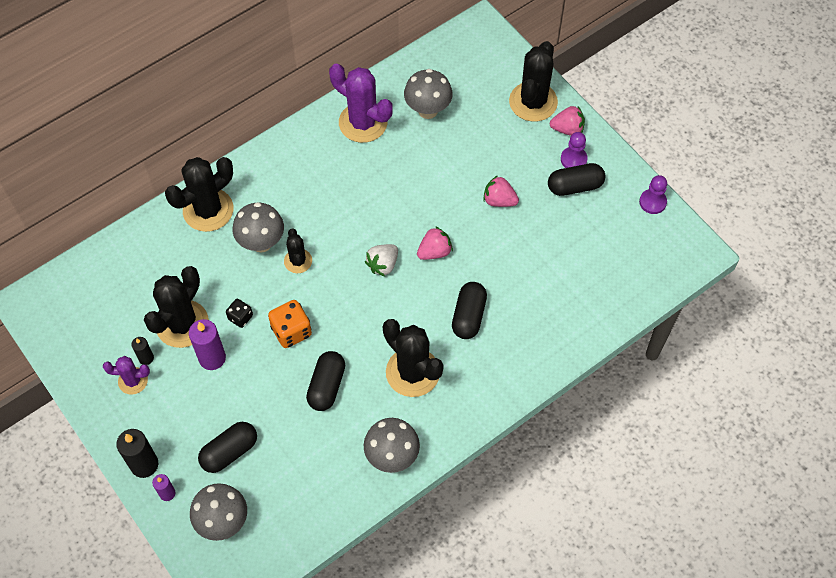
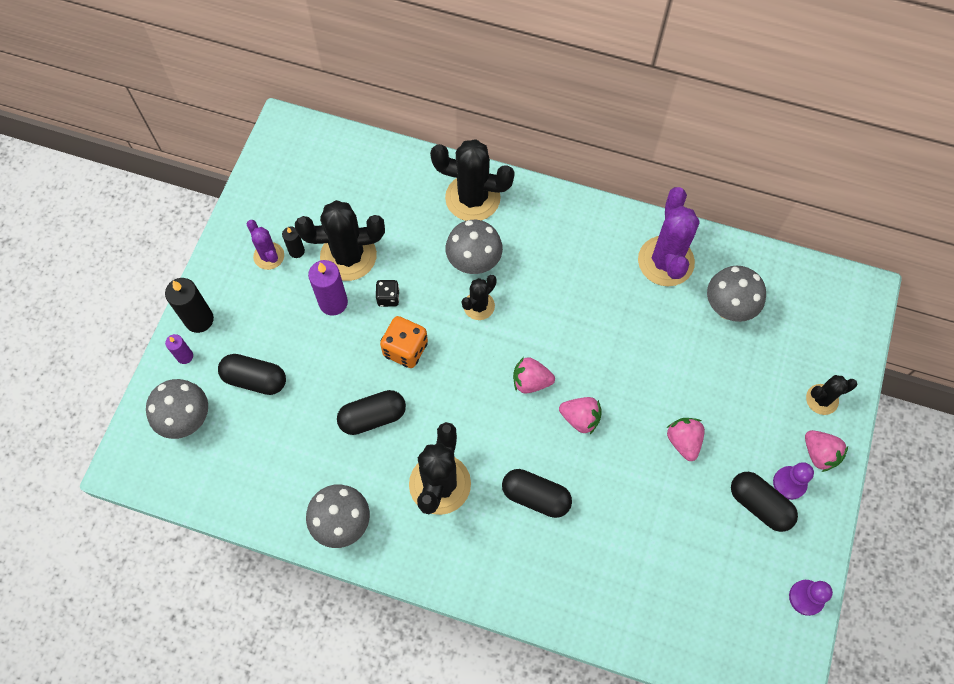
camera: 55 degrees right, 5 degrees up
white strawberry [365,244,398,277] -> pink strawberry [513,357,555,394]
black capsule [452,282,487,339] -> black capsule turned 45 degrees clockwise [502,469,572,518]
black cactus [509,41,558,122] -> black cactus [806,375,857,415], size x0.55

